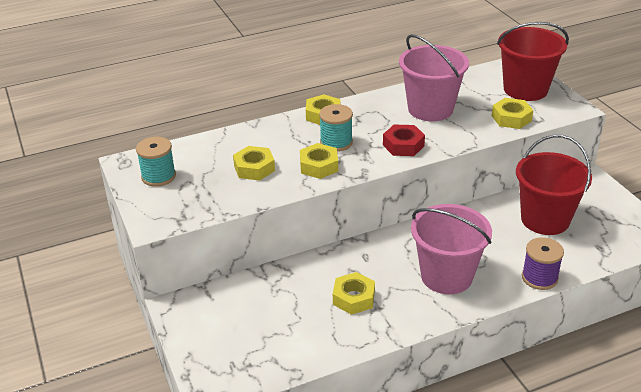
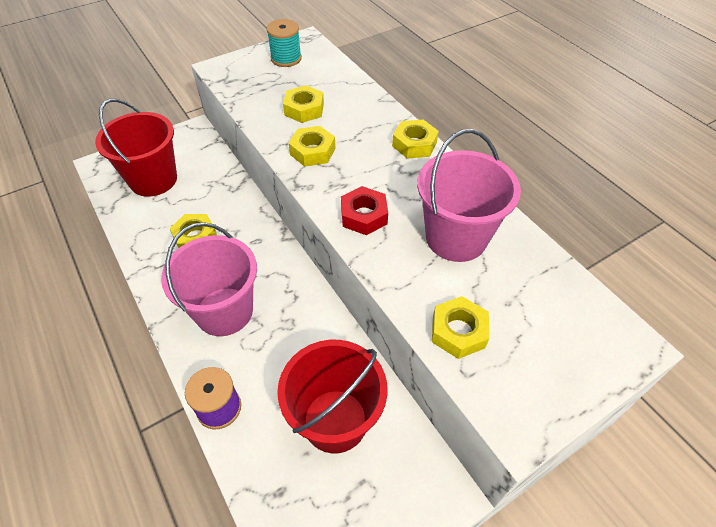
camera: 80 degrees right, 15 degrees up
turquoise spool [319,104,353,152] -> none
red bucket [497,22,569,101] -> red bucket moved to [95,99,177,197]

